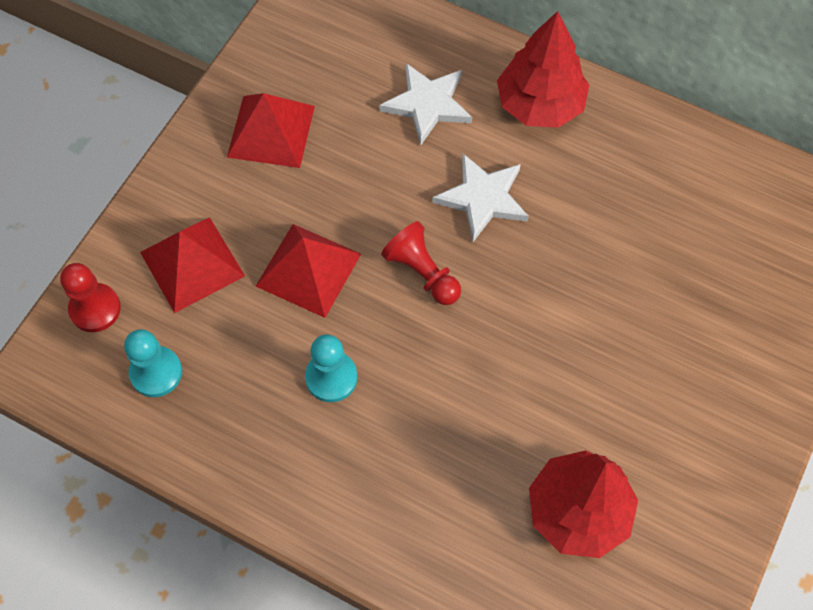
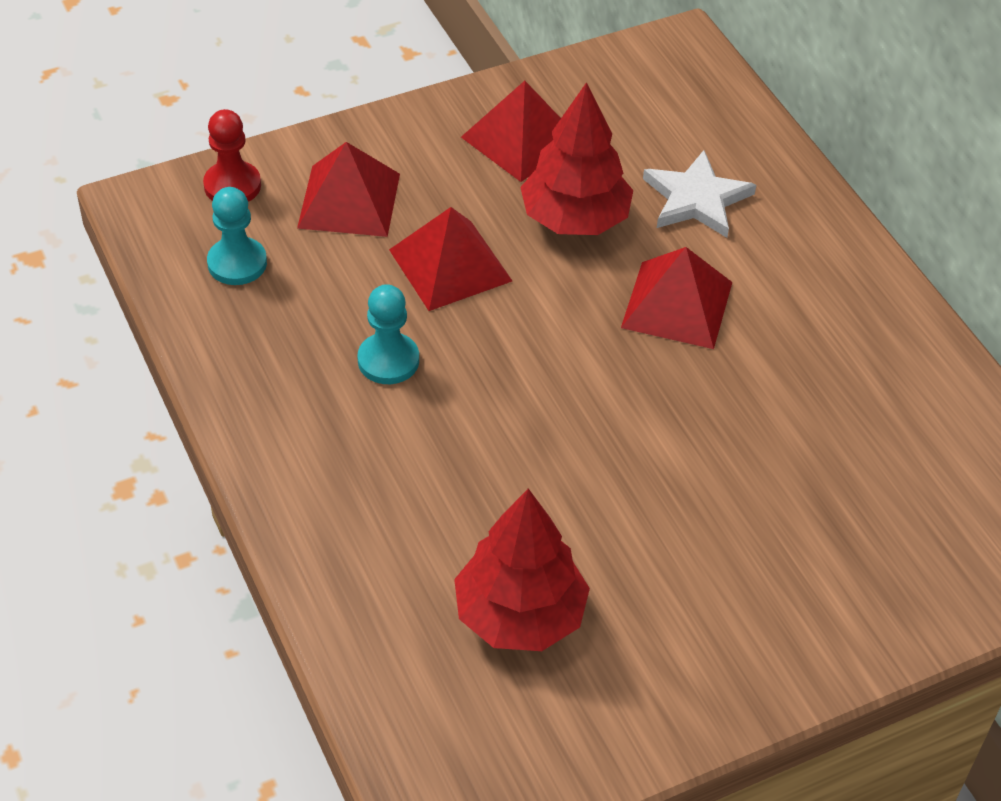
camera: 35 degrees right, 15 degrees down
red pawn [381,221,461,305] -> none
white star [432,153,529,242] -> red pyramid [621,247,732,349]
red tree [497,11,589,128] -> red tree moved to [520,82,633,235]

